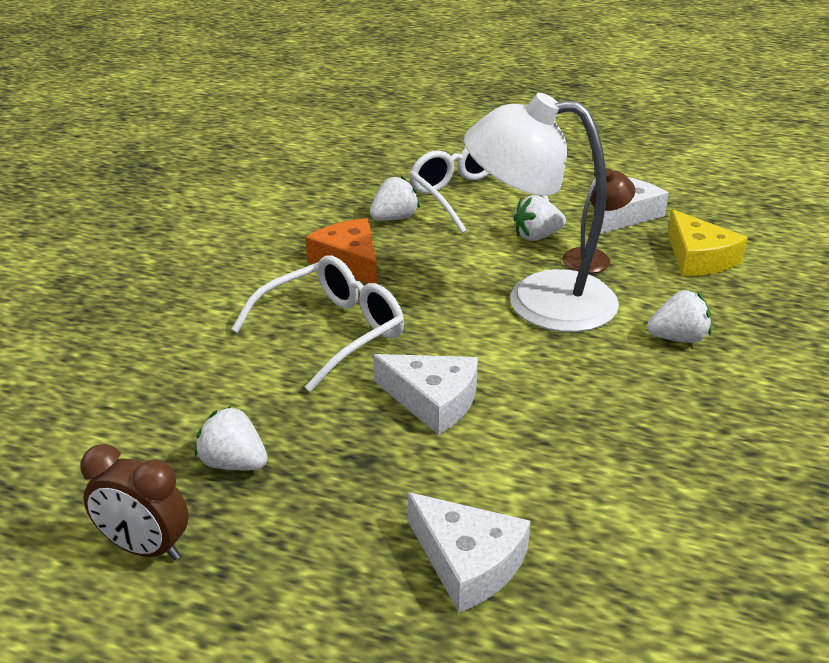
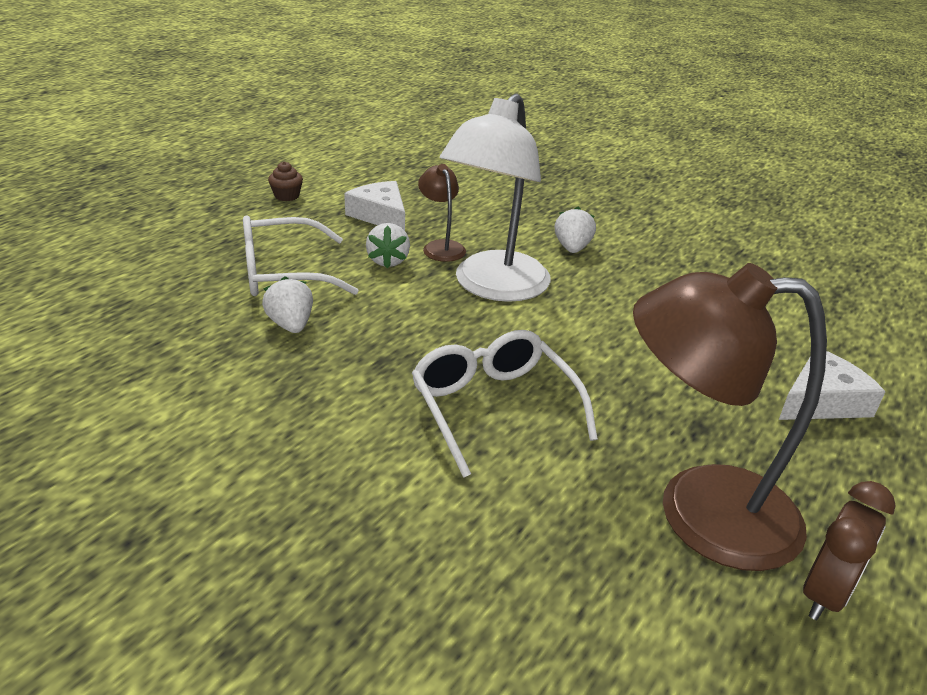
camera: 75 degrees left, 0 degrees up
white strawberry [195,406,268,470] -> brown lamp [633,263,827,571]
orange cheese [305,218,377,283] -> none
white cheese [373,354,478,435] -> none
yellow cheese [667,209,748,276] -> none
none -> brown cupcake [268,162,303,201]

